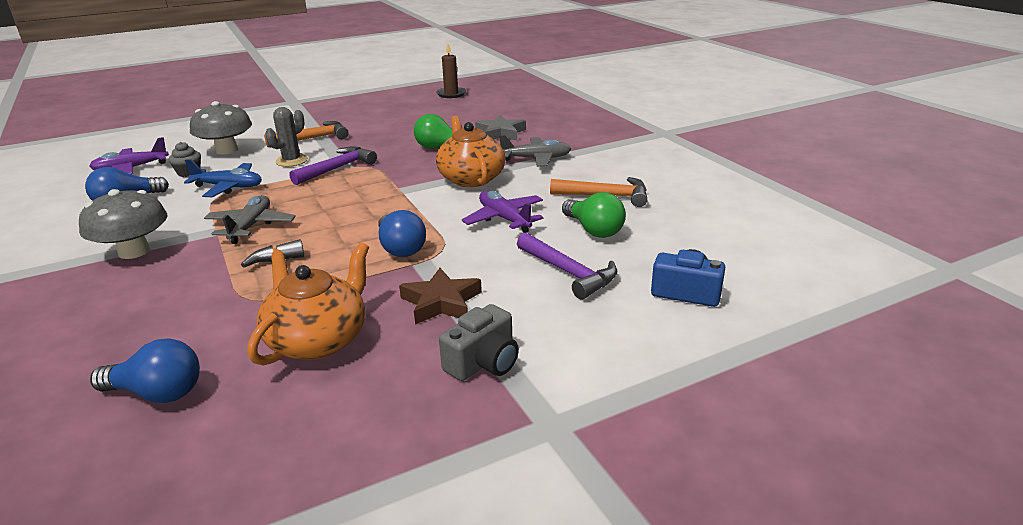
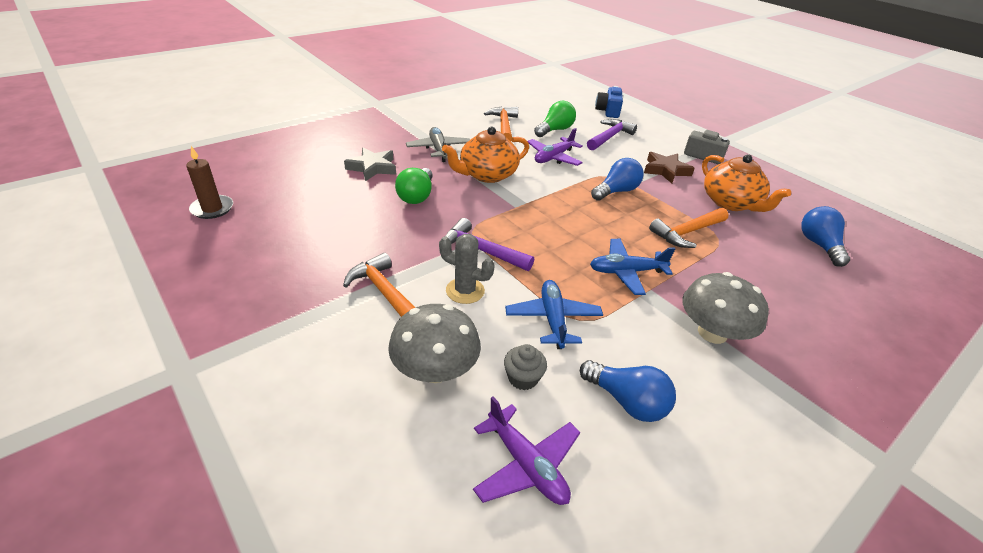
camera: 105 degrees left, 10 degrees up
grey plane [204,195,296,244] -> blue plane [590,239,675,295]
orange teapot [247,242,369,365] -> orange teapot turned 135 degrees counterclockwise [702,154,791,212]

